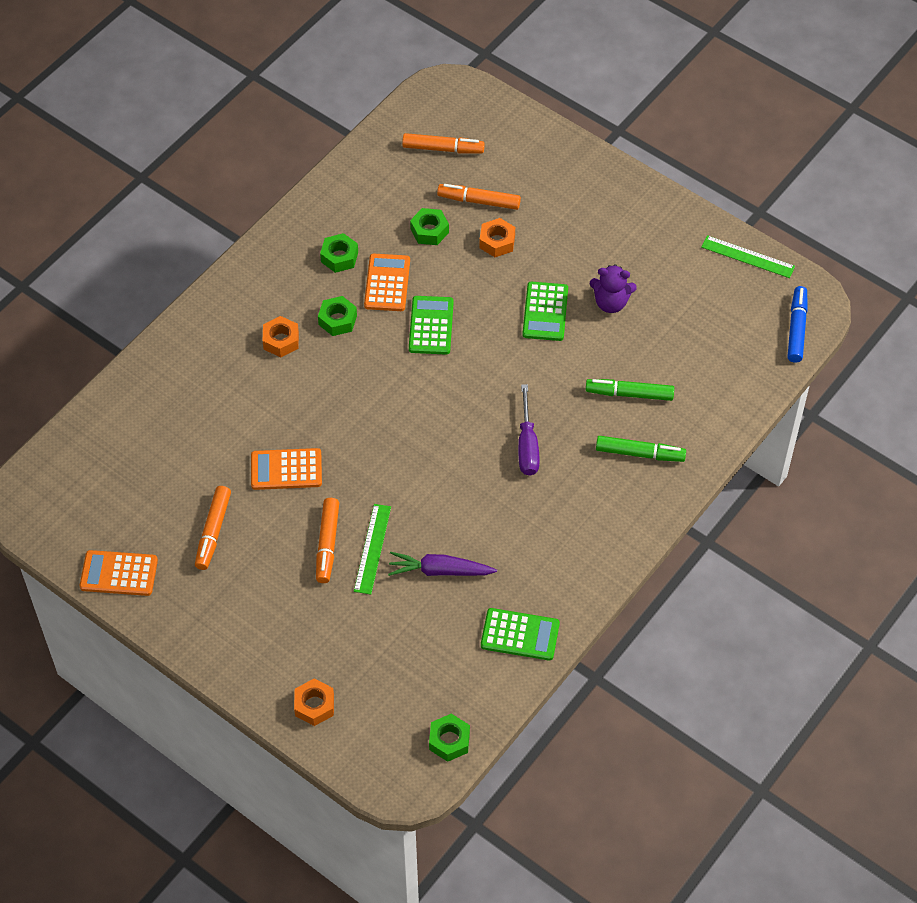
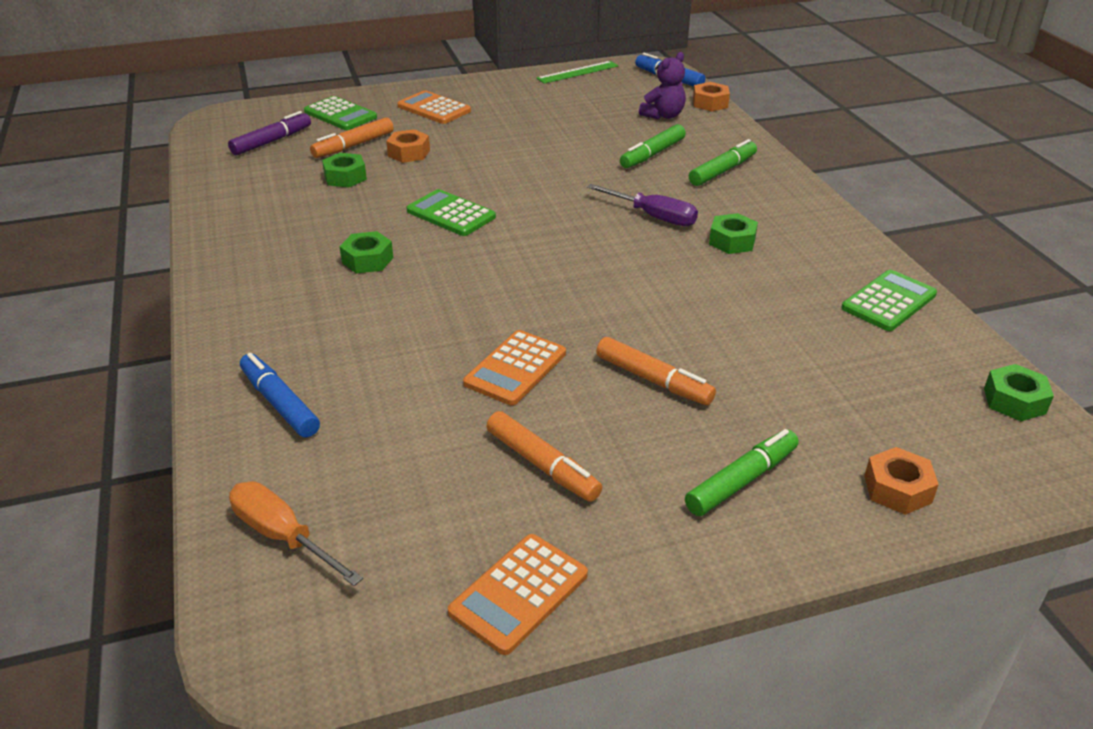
camera: 55 degrees left, 20 degrees down
orange nut [263,316,299,357] -> orange nut moved to [693,82,730,111]
green nut [320,233,358,273] -> green nut moved to [709,213,758,254]
green ruler [354,504,391,595] -> none
orange calculator [364,254,410,311] -> orange calculator moved to [398,90,471,124]
purple carrot [388,552,497,576] -> none
orange marker [402,133,485,154] -> purple marker [228,111,311,156]
green calculator [522,282,568,341] -> green calculator moved to [304,96,377,130]
purple teddy bear [590,264,637,313] -> purple teddy bear moved to [639,52,686,119]
none -> orange screwdriver [229,481,363,586]
none -> blue marker [240,353,320,438]
none -> green marker [685,429,799,516]

